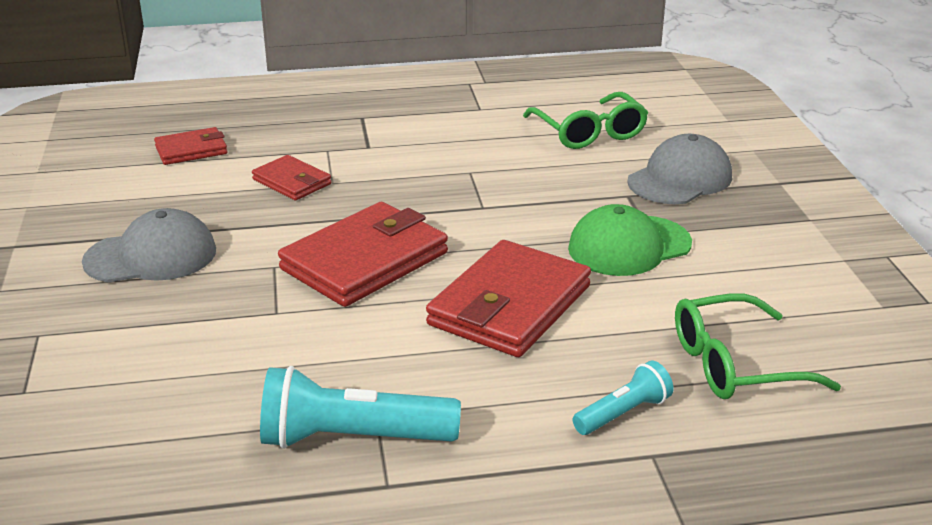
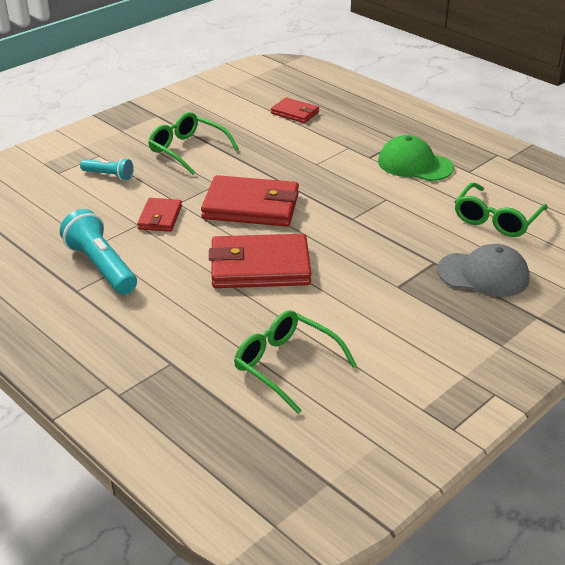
camera: 55 degrees right, 5 degrees up
grey cap [82,208,216,282] -> green glasses [148,112,239,175]
red wallet [252,155,331,200] -> red wallet moved to [137,198,182,232]
green cap [568,204,692,276] -> green cap moved to [378,135,454,181]
turquoise flashlight [573,360,674,435] -> turquoise flashlight moved to [80,158,133,180]

